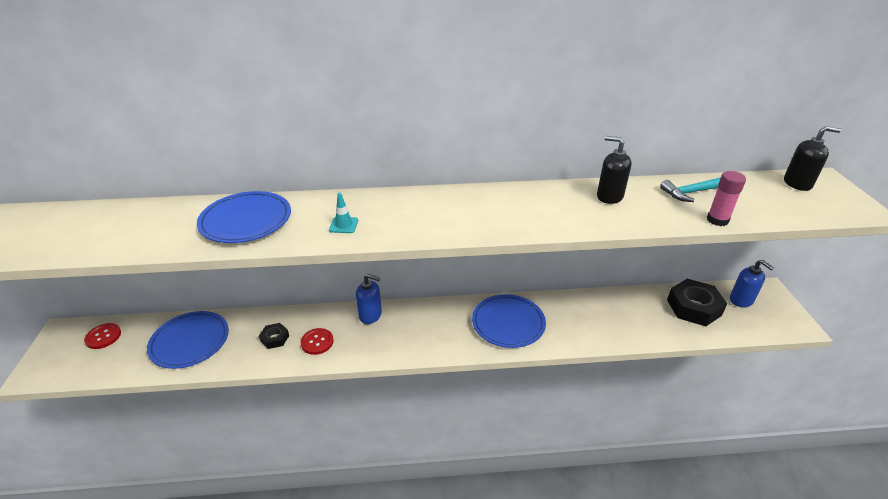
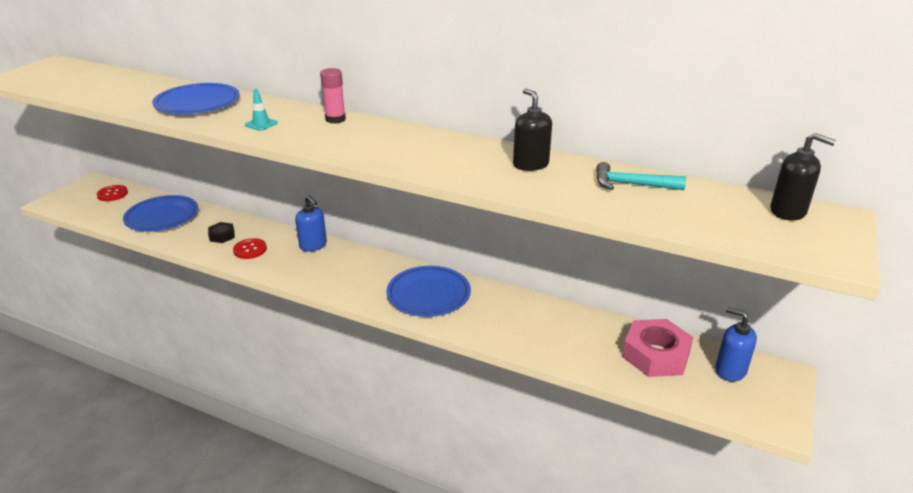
camera: 30 degrees right, 5 degrees down
black nut [667,279,727,326] -> pink nut [622,319,693,377]
pink glue stick [707,171,746,226] -> pink glue stick moved to [320,68,346,123]
blue soap dispenser [730,260,774,308] -> blue soap dispenser turned 135 degrees clockwise [715,307,757,382]

